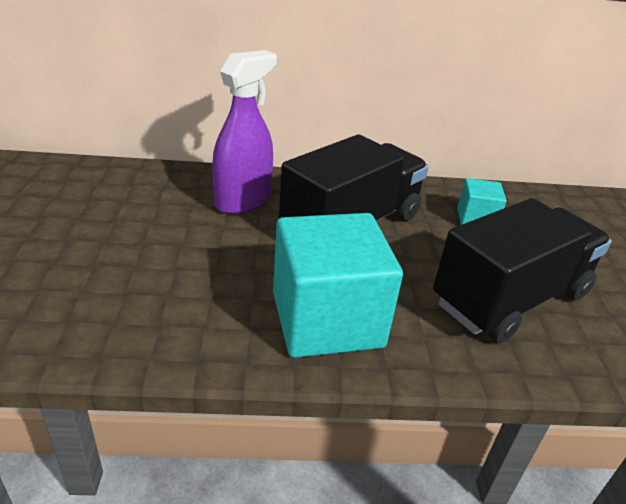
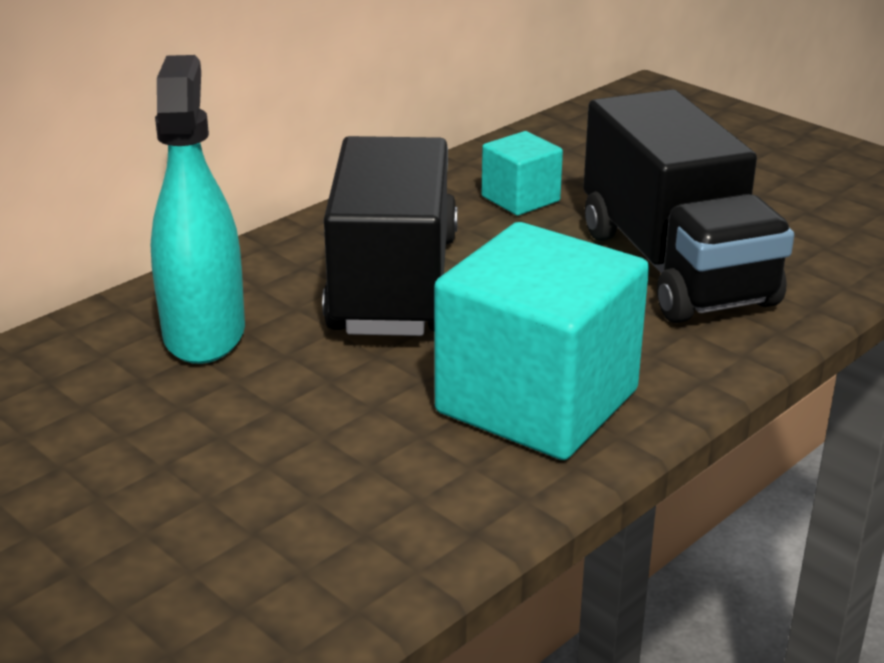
camera: 40 degrees left, 5 degrees down
purple spray bottle [212,50,277,214] -> turquoise spray bottle [151,55,245,364]
black truck [433,198,612,343] -> black truck turned 150 degrees clockwise [583,89,794,323]

